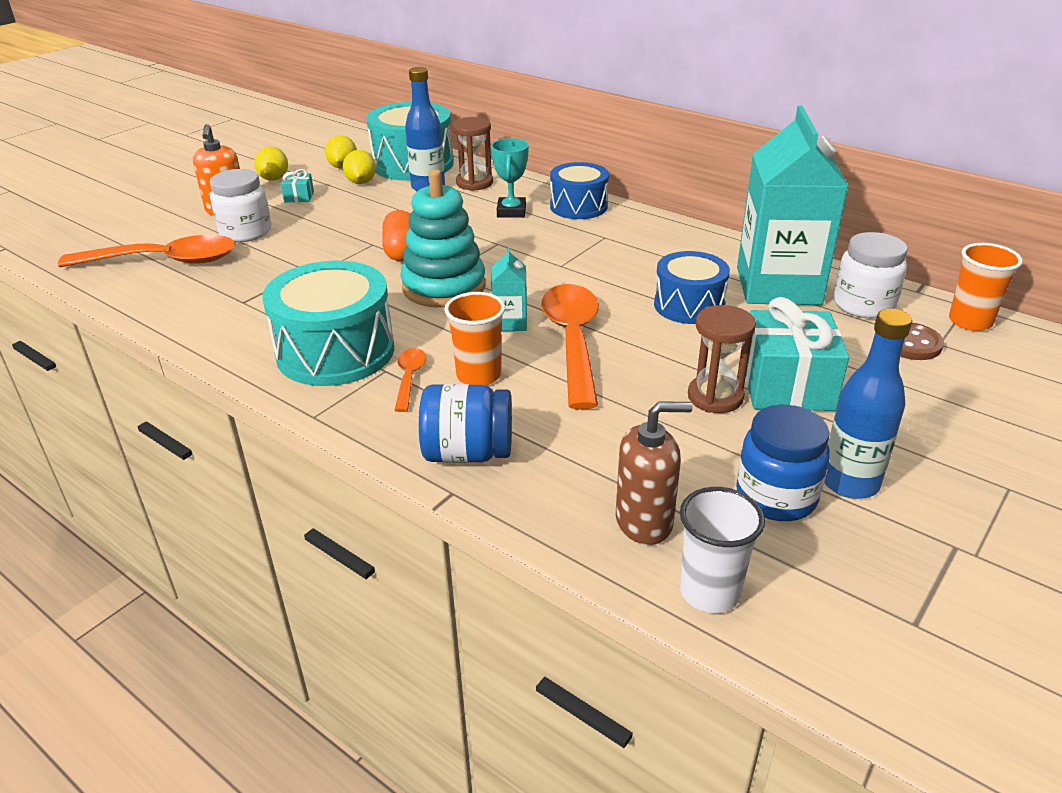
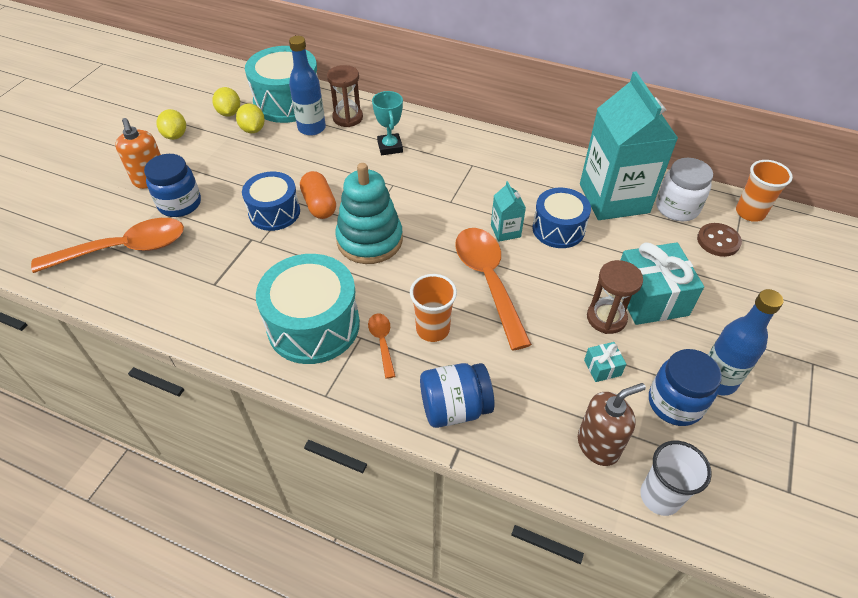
camera: 15 degrees left, 15 degrees up
white jar [210,169,271,242] -> blue jar [144,154,201,217]
turquoise gift [281,169,314,202] -> turquoise gift moved to [584,342,626,382]
turquoise carton [491,247,527,331] -> turquoise carton moved to [491,181,526,242]
blue drum [550,162,609,219] -> blue drum moved to [242,172,300,231]

